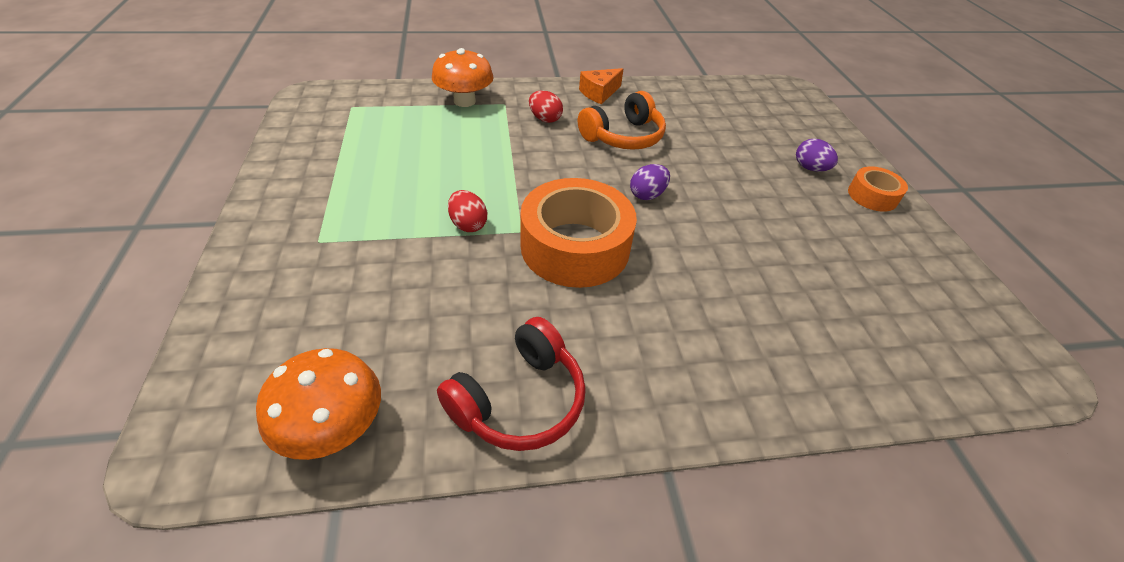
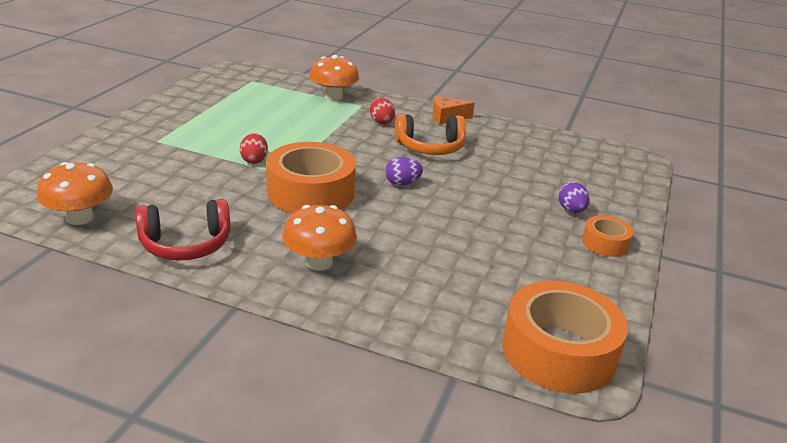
camera: 30 degrees right, 15 degrees down
none -> orange mushroom [282,205,357,271]
none -> orange tape [502,281,628,394]

